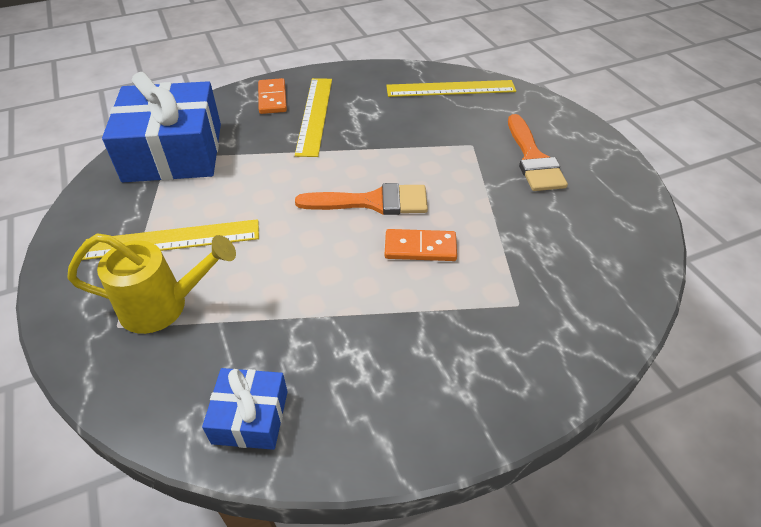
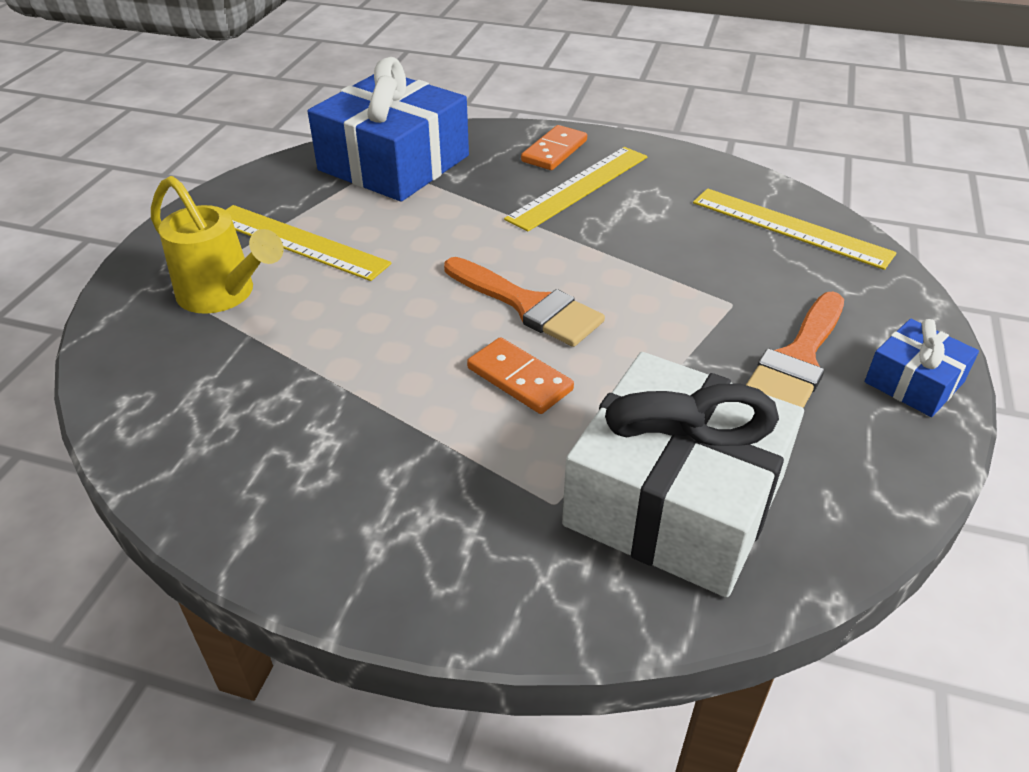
camera: 40 degrees right, 5 degrees down
blue gift [202,368,288,450] -> blue gift moved to [865,319,979,417]
none -> white gift [562,352,804,598]

